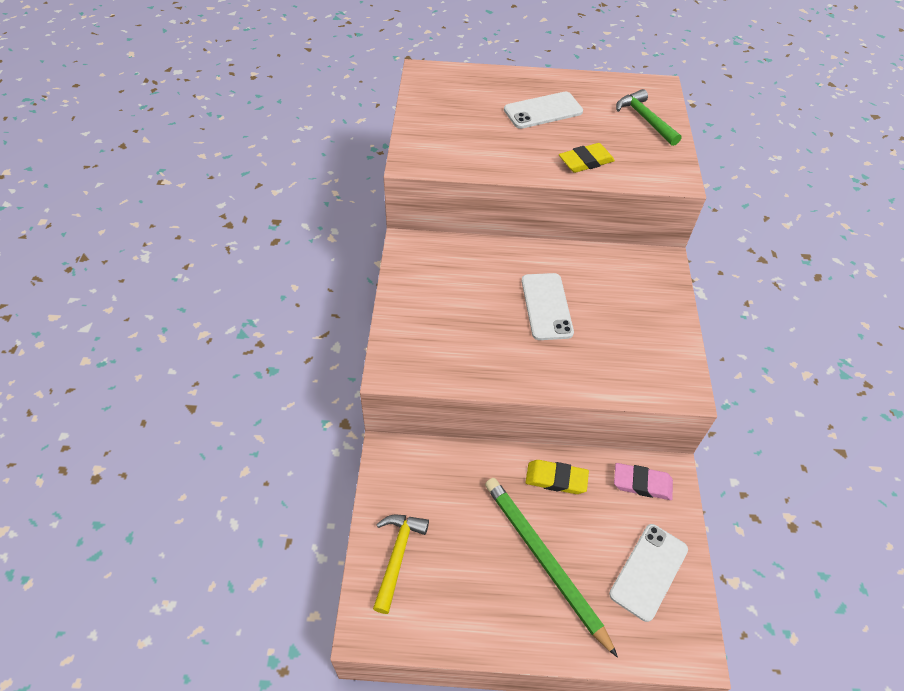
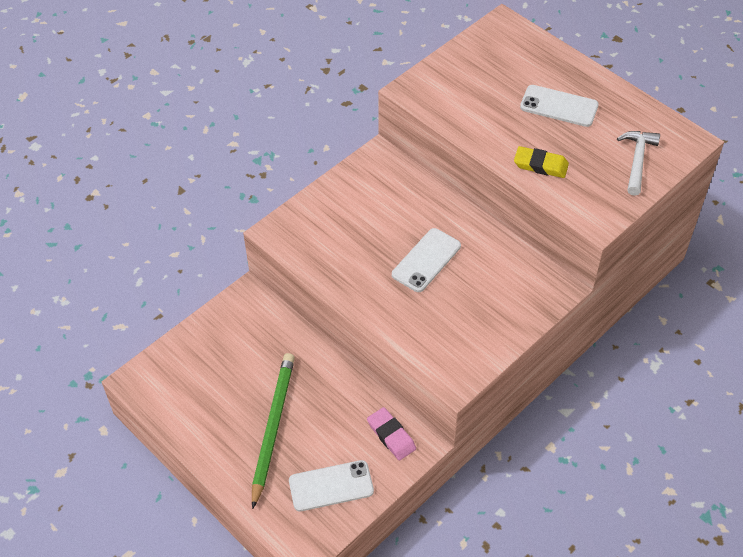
camera: 45 degrees right, 0 degrees up
yellow hammer [373,515,429,614] -> none
yellow eraser [525,460,589,494] -> none
green hammer [616,89,682,146] -> white hammer [617,131,660,196]

